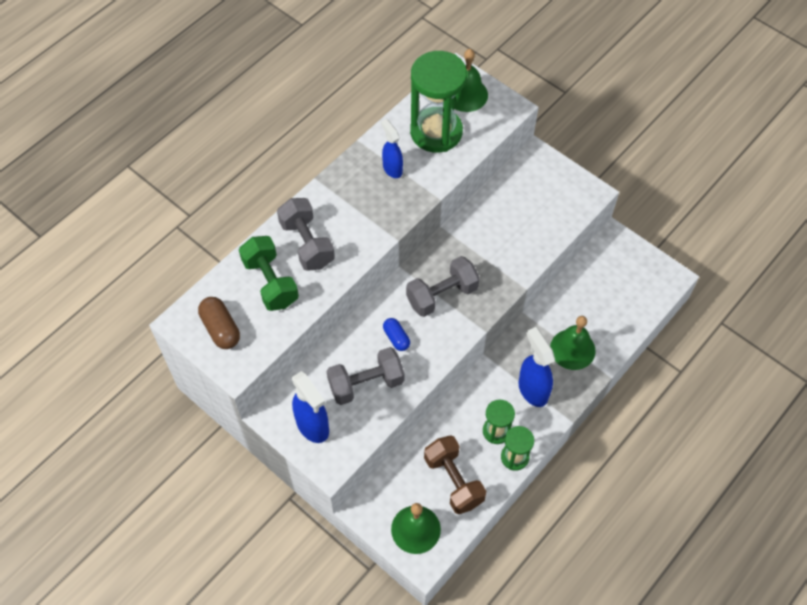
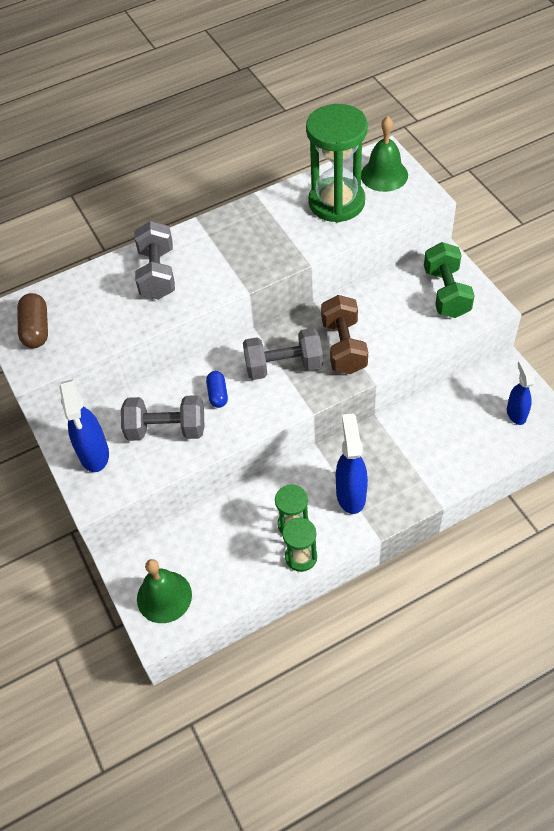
camera: 25 degrees right, 5 degrees down
green dumbbell [239,236,299,311] -> green dumbbell moved to [424,242,475,318]
blue spray bottle [381,119,403,178] -> blue spray bottle moved to [507,360,535,425]
brown dumbbell [424,435,486,514] -> brown dumbbell moved to [321,295,368,374]
green bell [550,316,596,370] -> none

